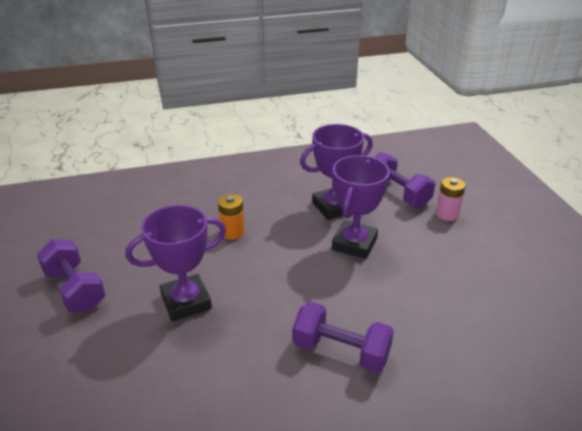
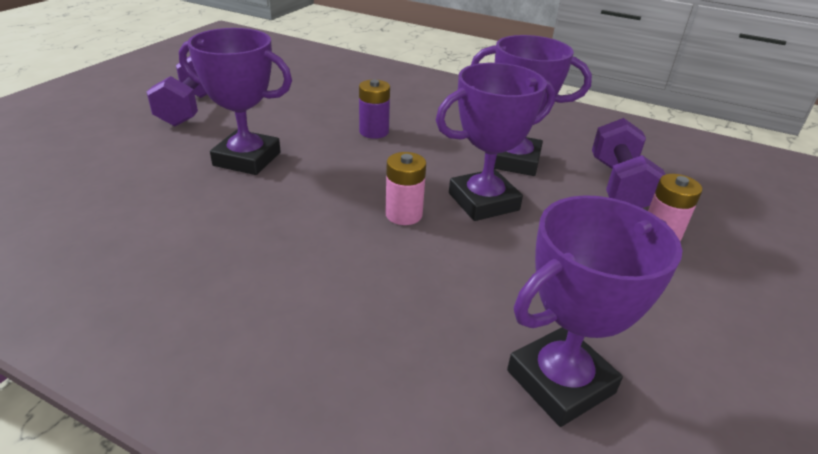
camera: 40 degrees right, 0 degrees up
orange battery [218,194,245,240] -> purple battery [359,80,390,139]
purple dumbbell [293,302,394,373] -> none
none -> pink battery [385,152,426,225]
none -> purple trophy [507,195,683,427]

